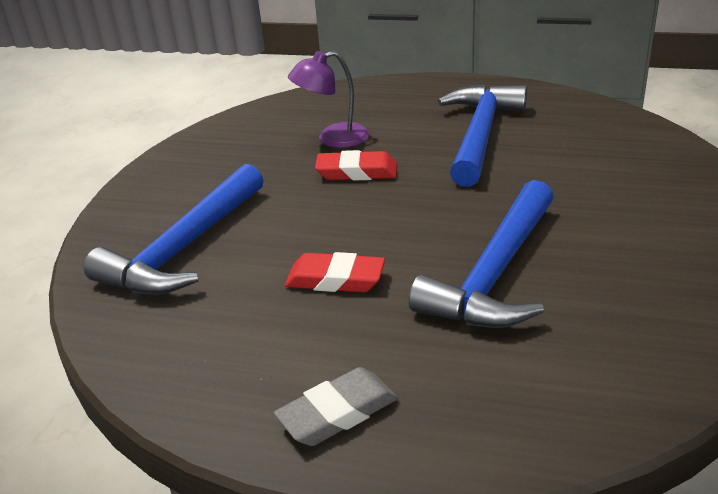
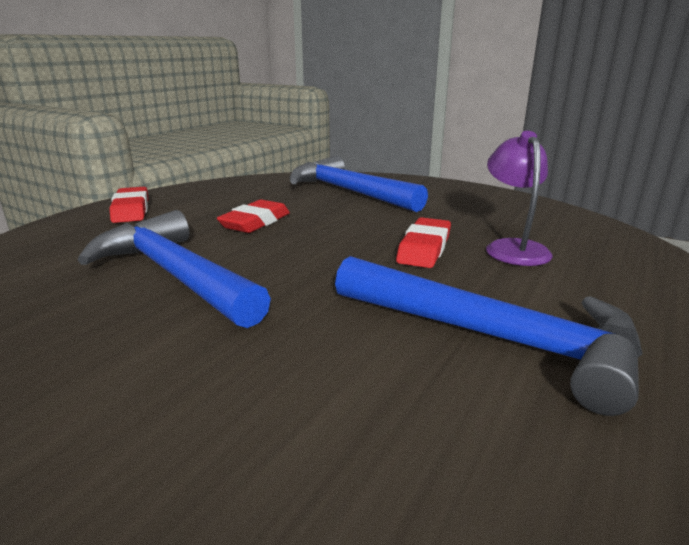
camera: 105 degrees right, 10 degrees down
grey eraser [274,367,398,446] -> red eraser [109,187,148,223]

